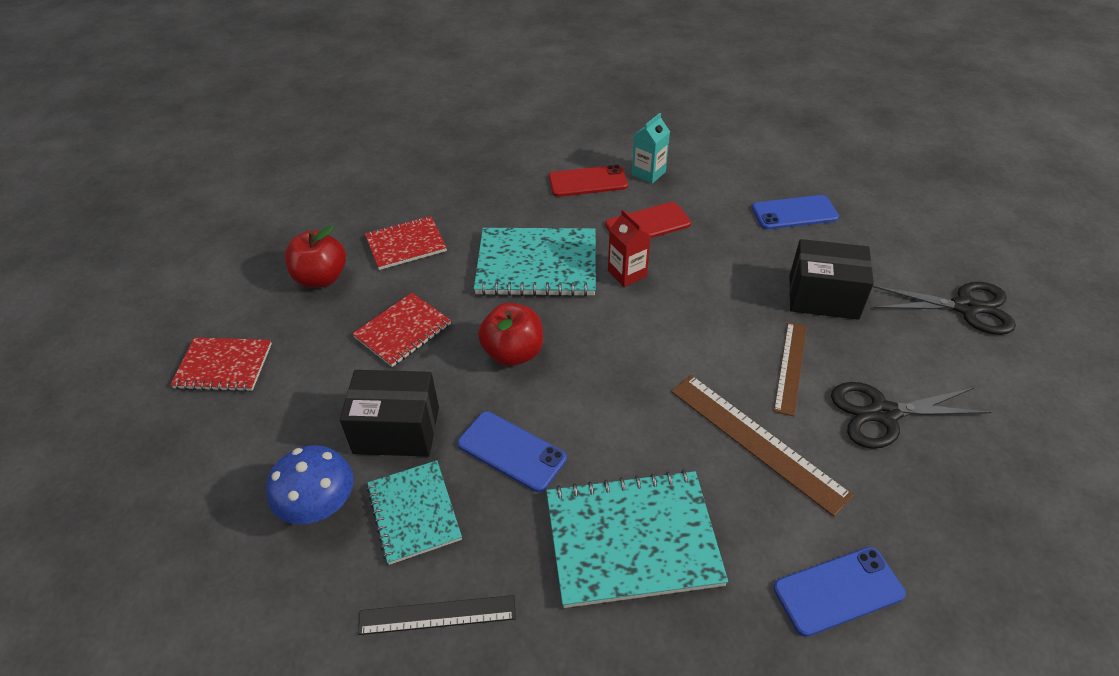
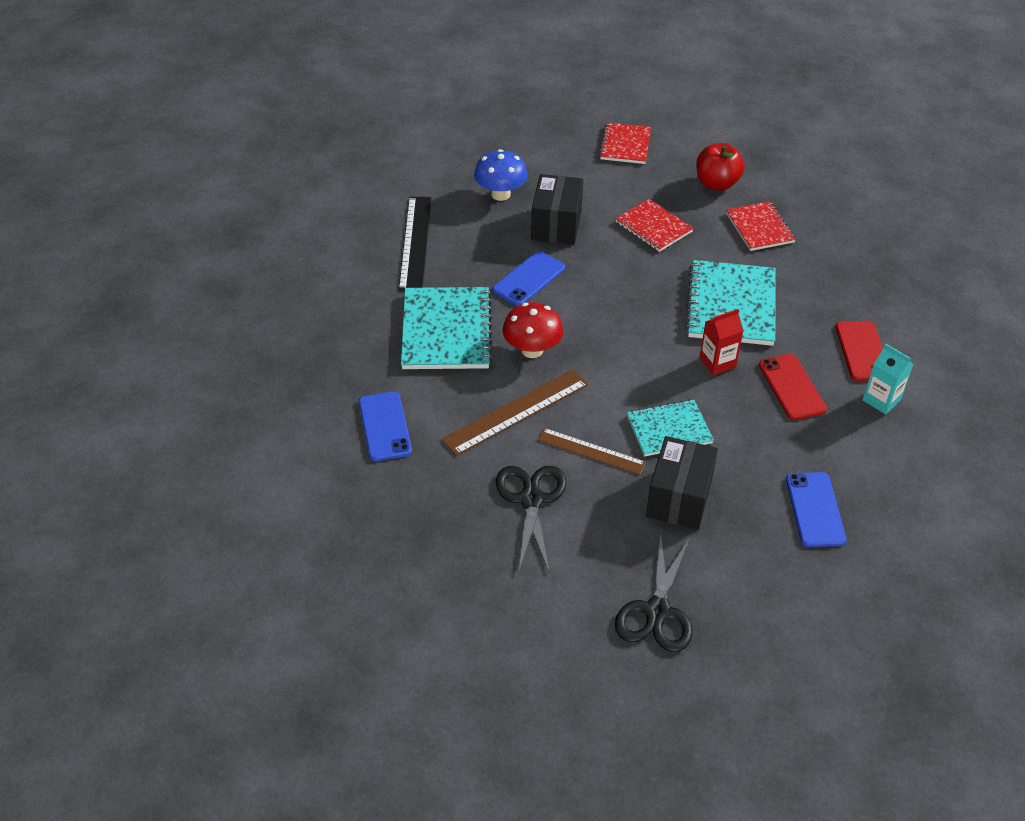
camera: 95 degrees right, 0 degrees up
black ruler [358,595,516,635] -> black ruler [399,197,431,291], size x1.53
turquoise notebook [367,460,462,565] -> turquoise notebook moved to [627,399,714,457]
red apple [478,303,543,366] -> none
none -> red mushroom [502,302,563,358]

